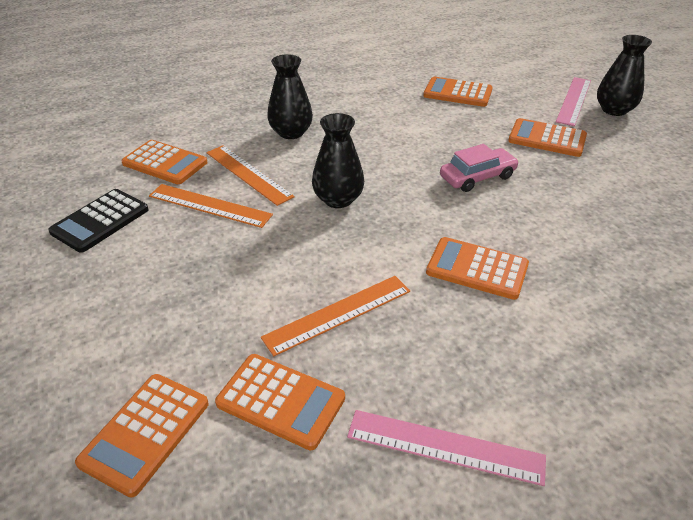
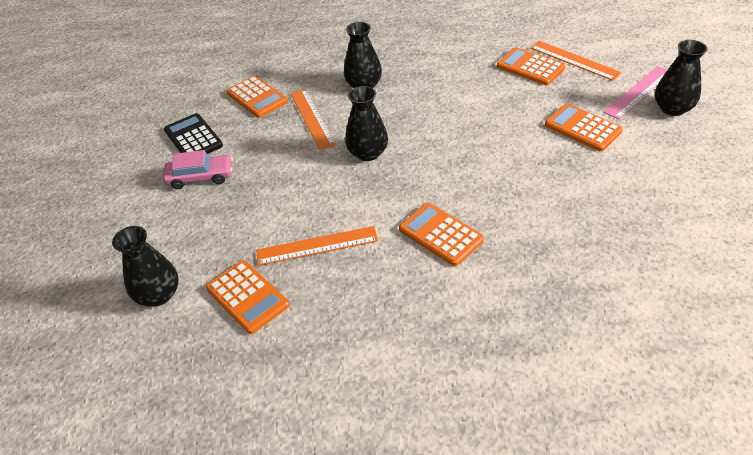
camera: 25 degrees right, 5 degrees up
black calculator [48,189,149,253] -> black calculator turned 90 degrees clockwise [164,113,223,154]
orange calculator [75,374,209,498] -> black vase [112,226,179,306]
orange ruler [149,184,273,228] -> orange ruler moved to [530,41,622,81]
pink ruler [347,410,546,486] -> none
pink car [440,144,519,192] -> pink car moved to [163,150,233,189]

